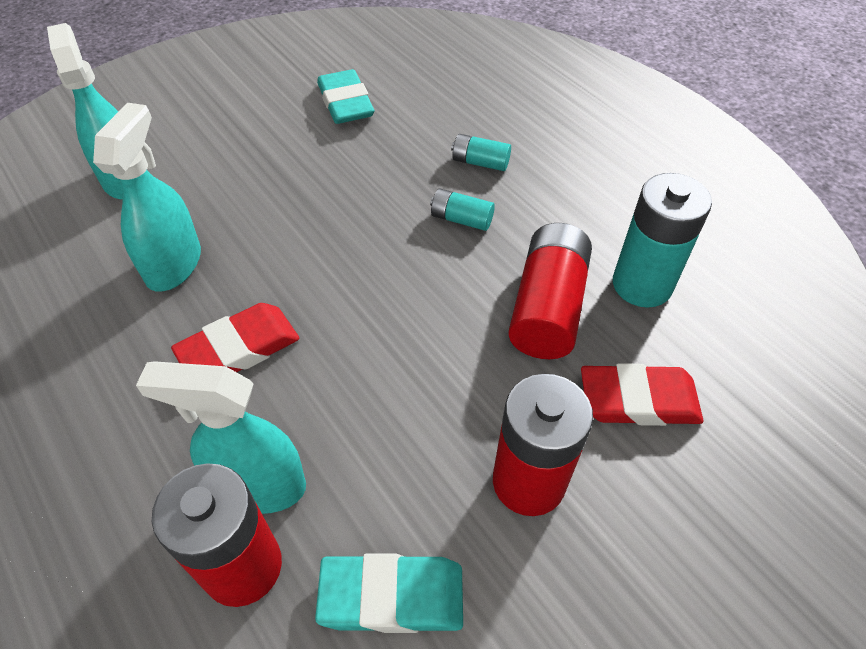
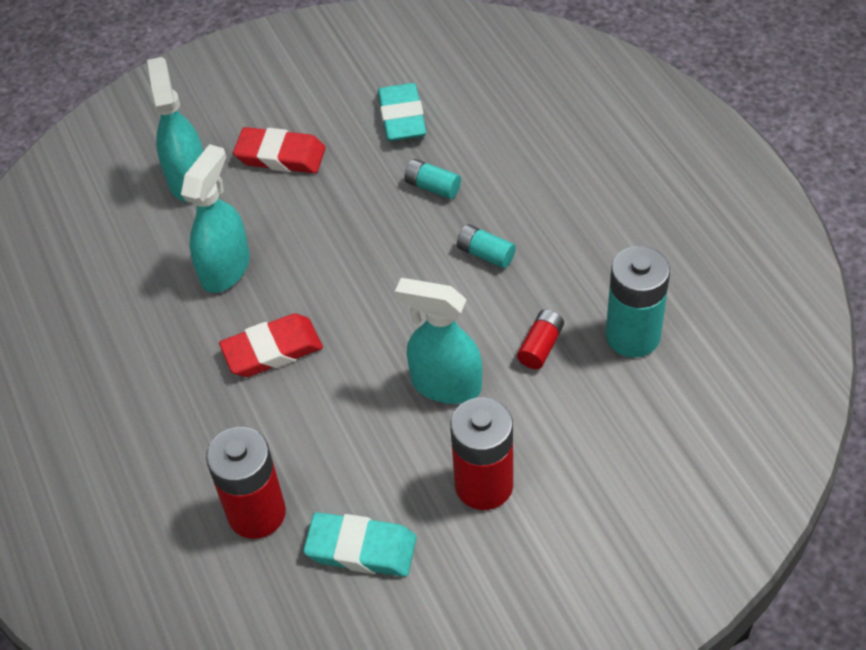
camera: 15 degrees right, 0 degrees up
turquoise spray bottle [136,361,306,514] -> turquoise spray bottle moved to [395,278,482,404]
turquoise battery [451,134,511,171] -> turquoise battery moved to [404,159,461,199]
red battery [508,223,592,359] -> red battery [517,309,564,369], size x0.51
red eraser [581,363,703,426] -> red eraser moved to [233,127,326,174]

